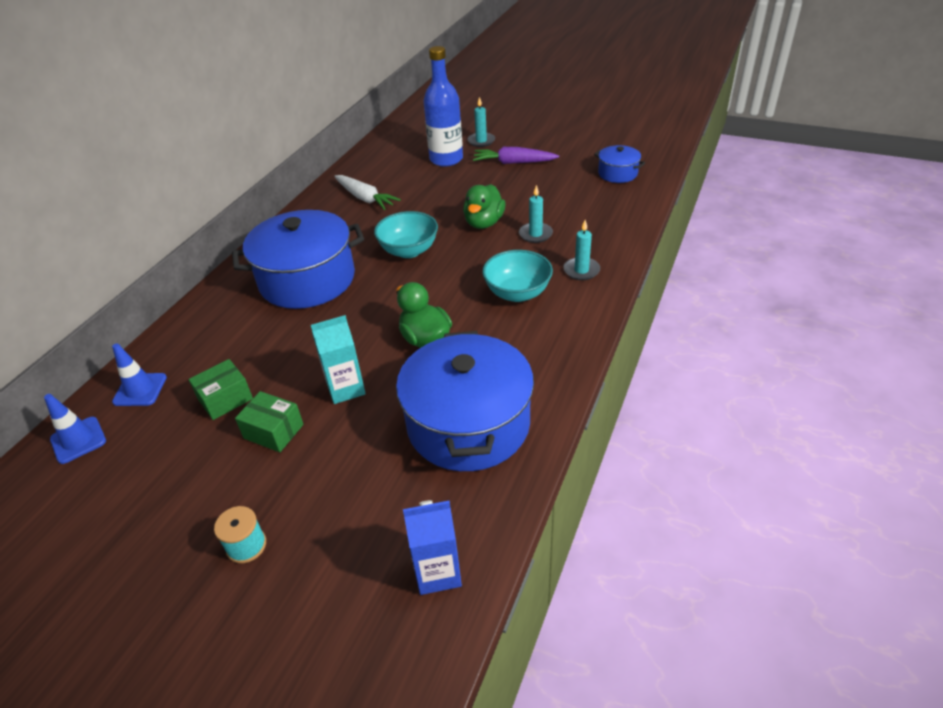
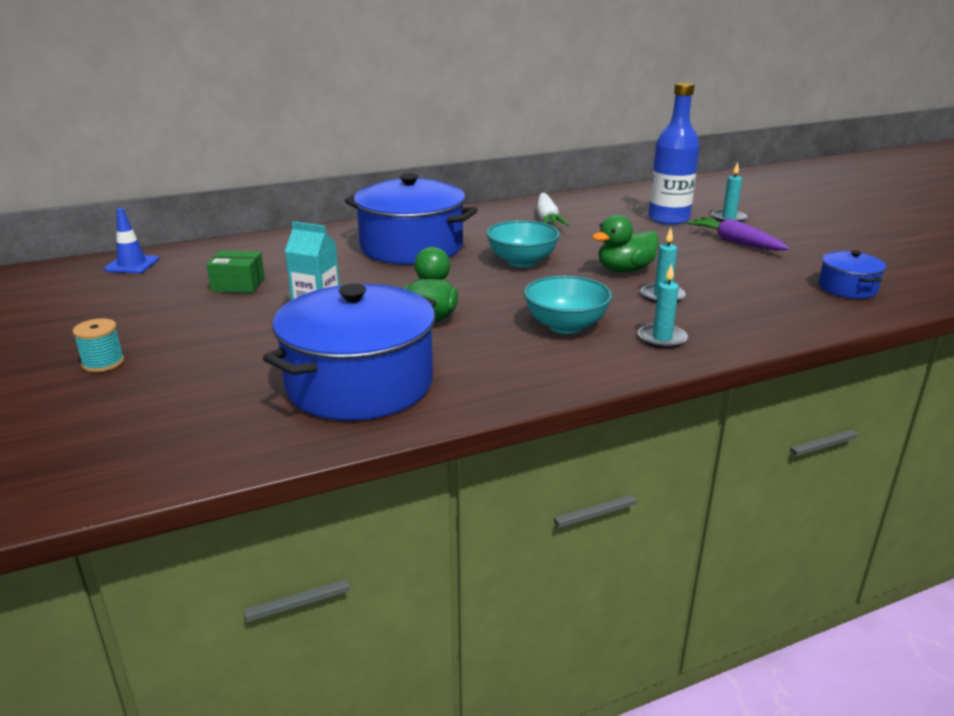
camera: 40 degrees right, 15 degrees down
blue traffic cone [112,343,167,406] -> none
green box [235,391,303,452] -> none
blue carton [403,500,462,595] -> none

